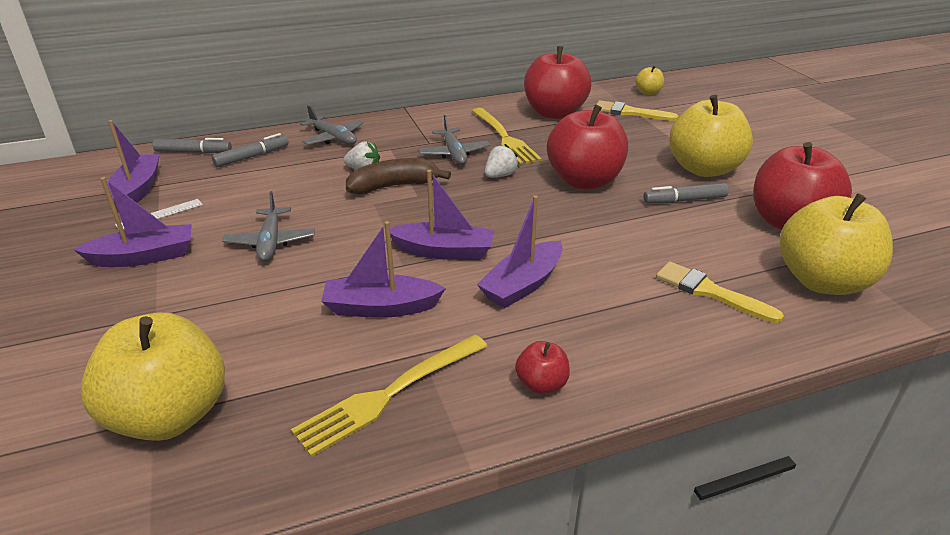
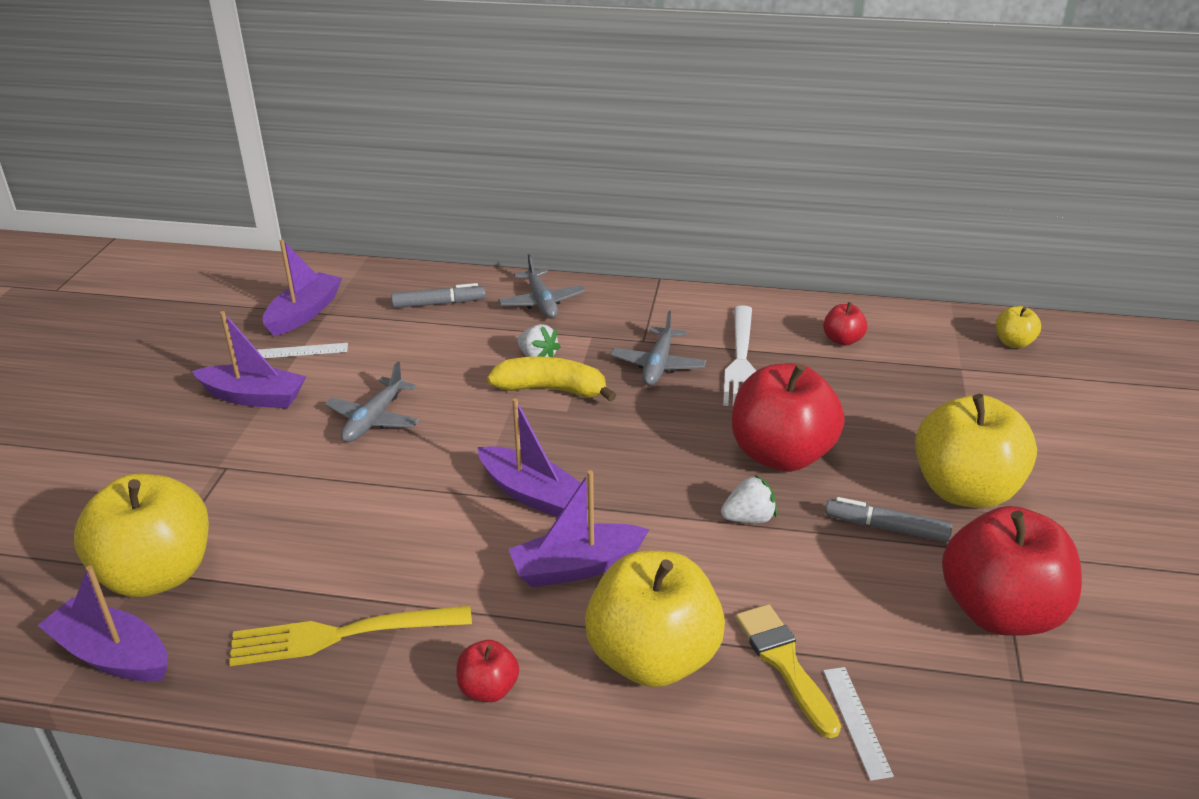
camera: 30 degrees right, 0 degrees up
grey marker [153,138,232,153] -> none
purple boat [321,221,446,318] -> purple boat moved to [37,565,168,682]
brown banana [346,158,451,194] -> yellow banana [487,357,616,402]
yellow fork [472,108,542,165] -> white fork [723,305,756,406]
white strawberry [485,144,520,178] -> white strawberry moved to [721,475,777,523]
red apple [524,46,591,119] -> red apple [823,302,867,346], size x0.45
yellow brush [596,100,678,121] -> none
yellow apple [780,193,893,295] -> yellow apple moved to [585,551,725,687]
none -> white ruler [823,667,894,781]

